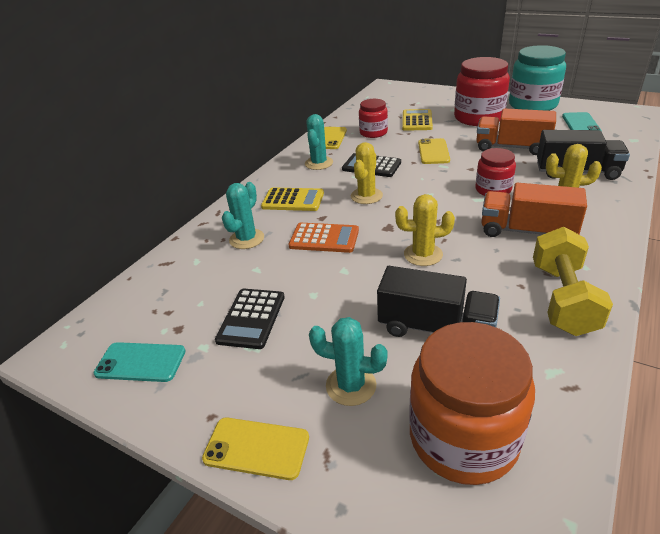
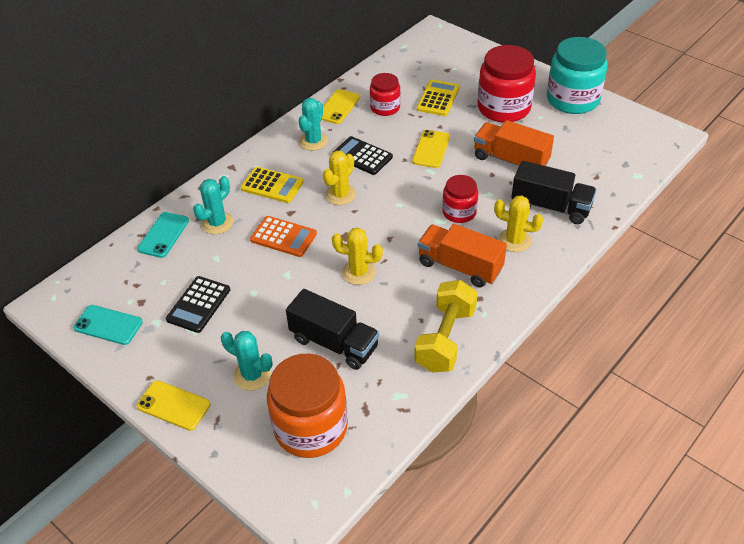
camera: 10 degrees right, 10 degrees up
turquoise phone [562,112,602,131] -> turquoise phone moved to [137,212,189,258]

